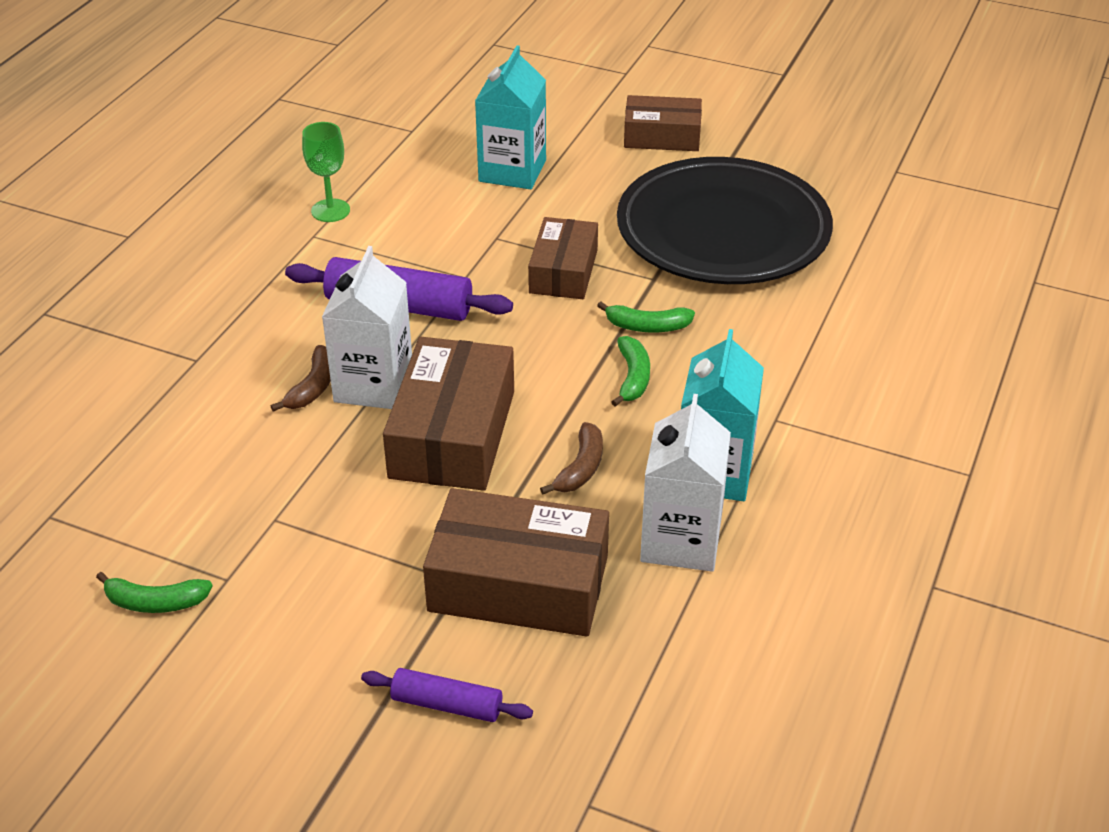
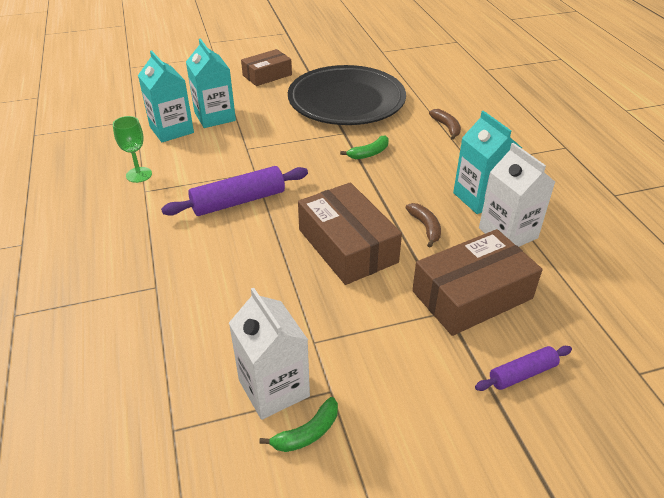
camera: 40 degrees left, 0 degrees up
brown banana [271,345,331,412] -> brown banana moved to [429,109,461,140]
white carton [322,246,412,409] -> white carton moved to [229,288,310,420]
brown box [528,217,598,299] -> none
green banana [612,336,650,407] -> none
none -> turquoise carton [138,50,194,142]

